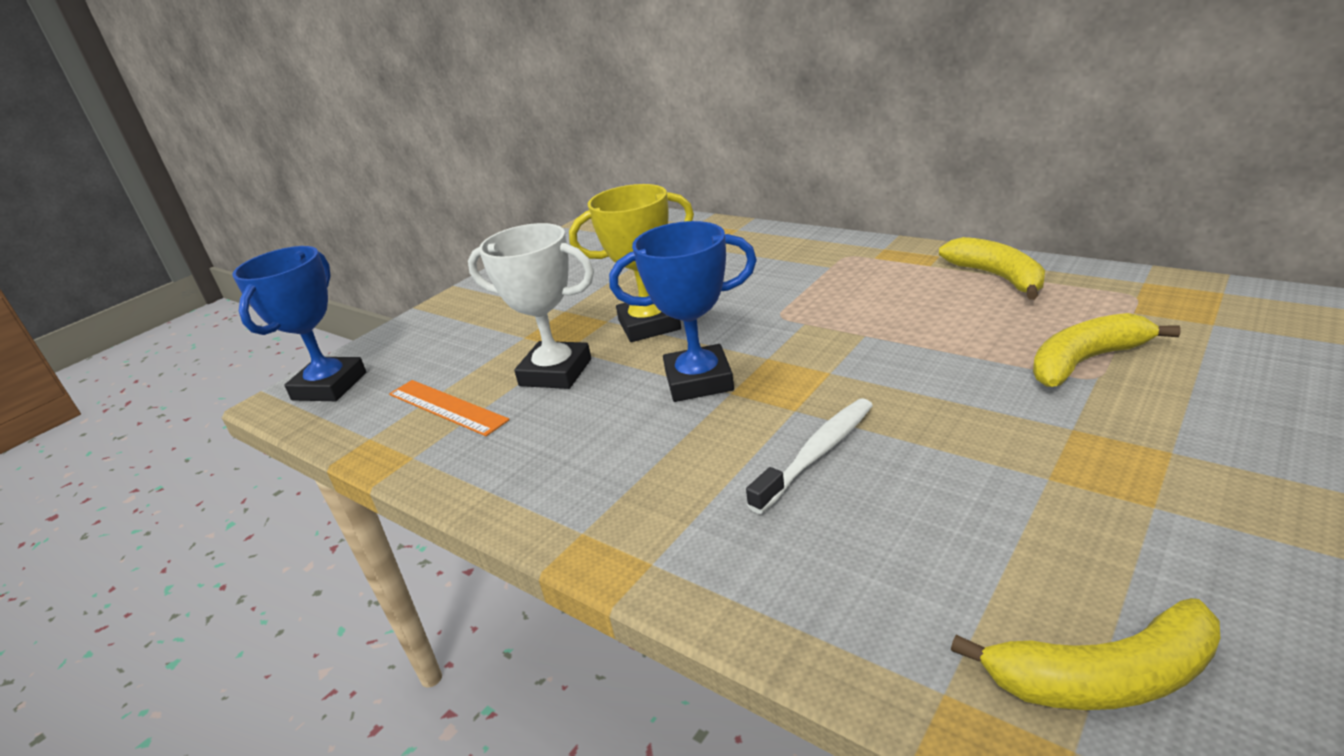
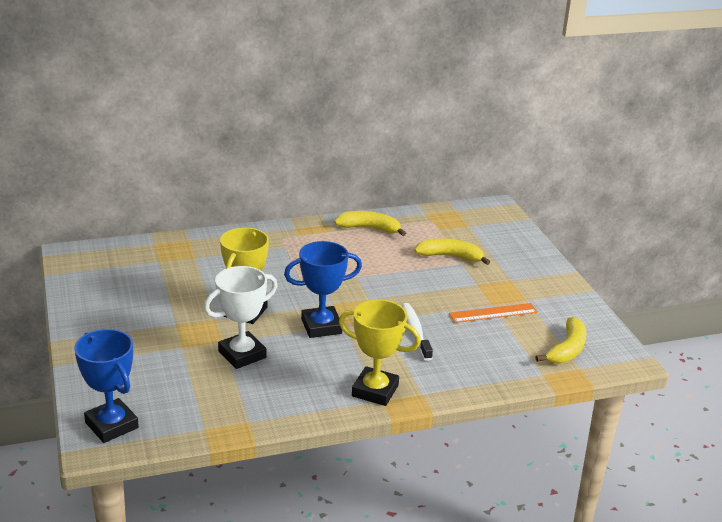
camera: 60 degrees left, 0 degrees up
orange ruler [389,380,509,436] -> orange ruler moved to [449,303,538,323]
blue trophy [609,221,757,402] -> blue trophy turned 45 degrees clockwise [284,241,362,338]
yellow banana [1033,313,1181,387] -> yellow banana turned 90 degrees clockwise [414,238,490,265]
none -> yellow trophy [339,299,421,406]

